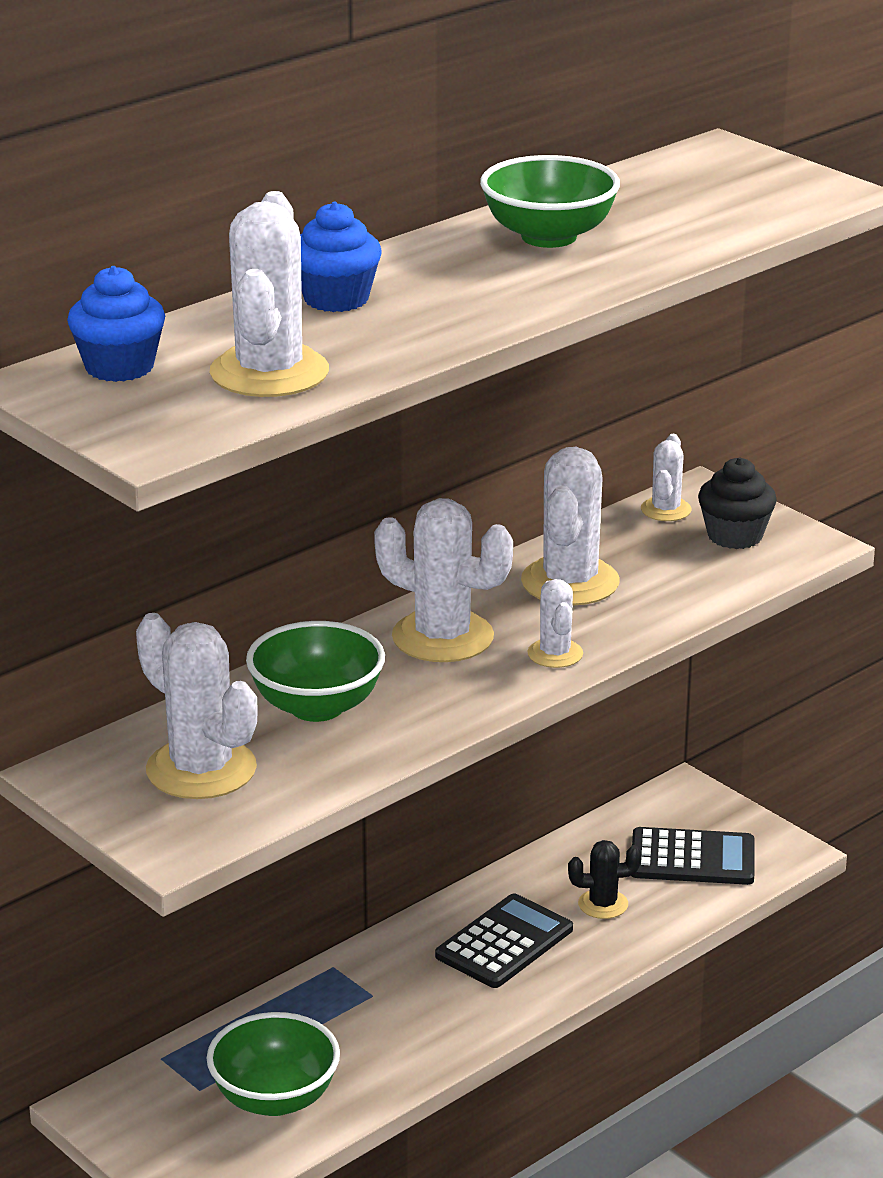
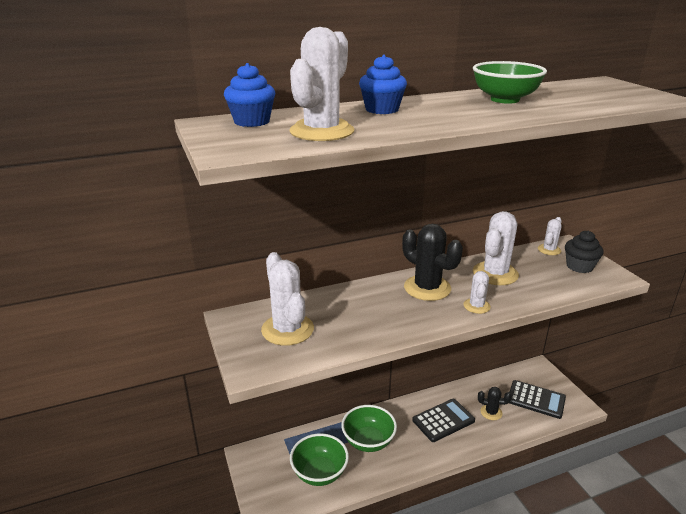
camera: 20 degrees right, 0 degrees up
green bowl [246,621,385,722] -> green bowl moved to [341,405,397,452]
white cactus [374,498,513,662] -> black cactus [402,224,463,301]

